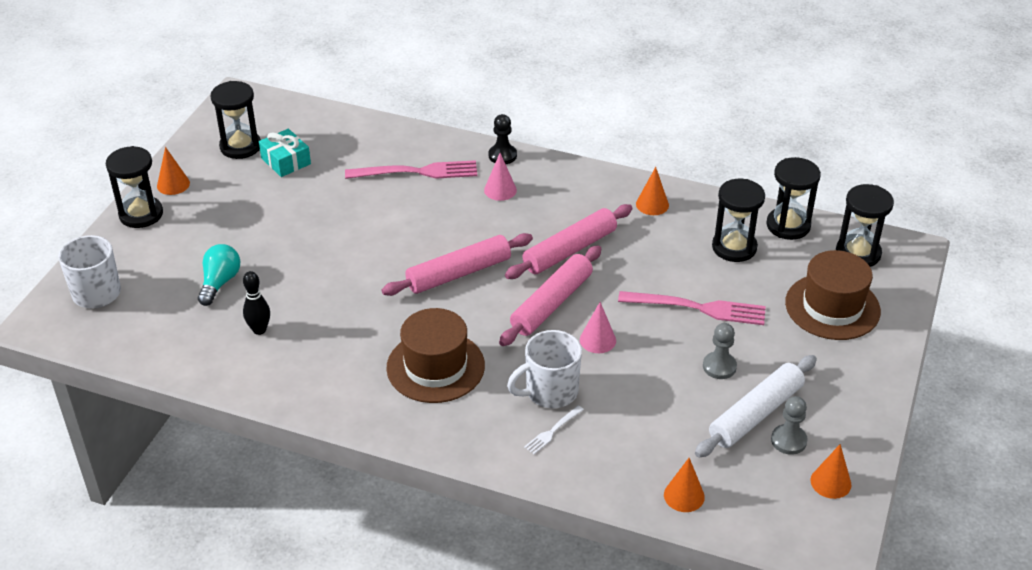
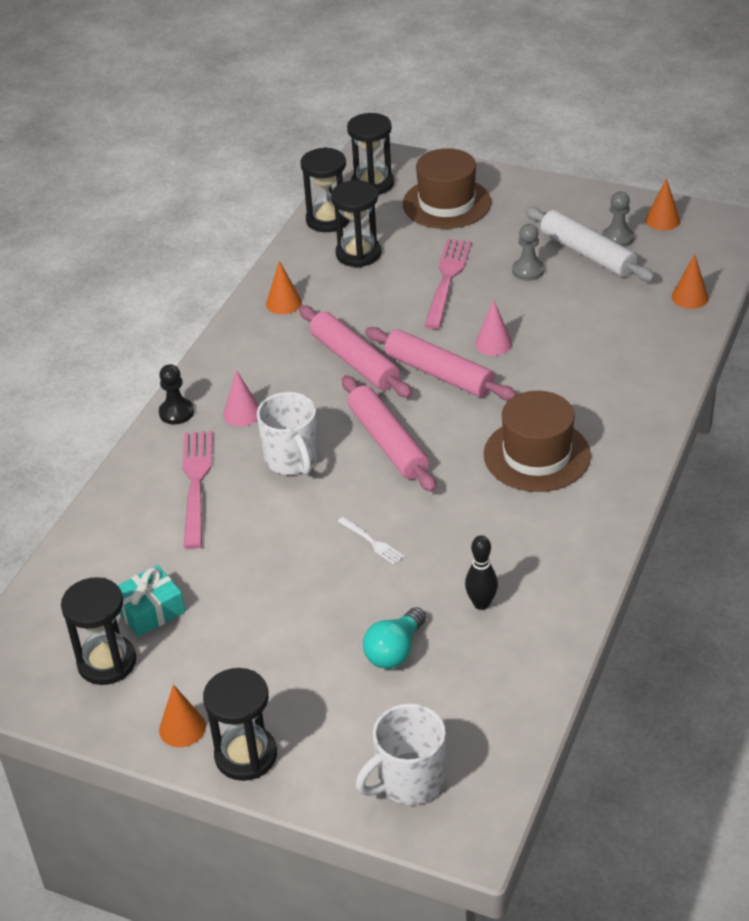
camera: 85 degrees left, 0 degrees up
turquoise light bulb [198,244,240,306] -> turquoise light bulb turned 75 degrees counterclockwise [363,607,426,669]
white mug [507,330,582,408] -> white mug moved to [257,392,319,475]
white fork [524,405,584,454] -> white fork moved to [338,517,404,565]

